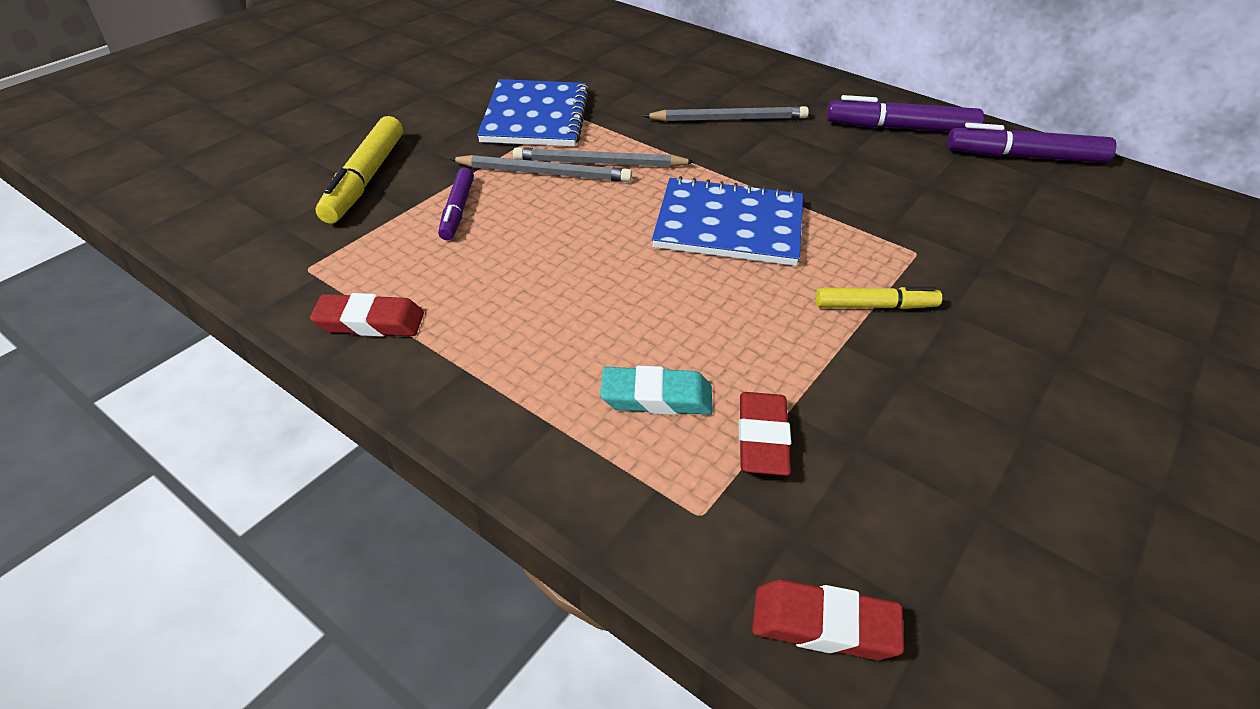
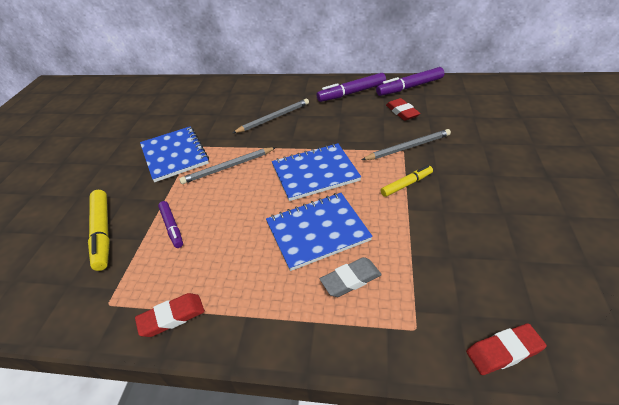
camera: 25 degrees left, 0 degrees up
grey pencil [450,155,632,182] -> grey pencil moved to [362,129,451,160]
turquoise eraser [600,366,713,415] -> grey eraser [320,257,382,297]
red eraser [739,392,791,476] -> red eraser moved to [386,98,420,121]
none -> blue notebook [266,193,373,271]

